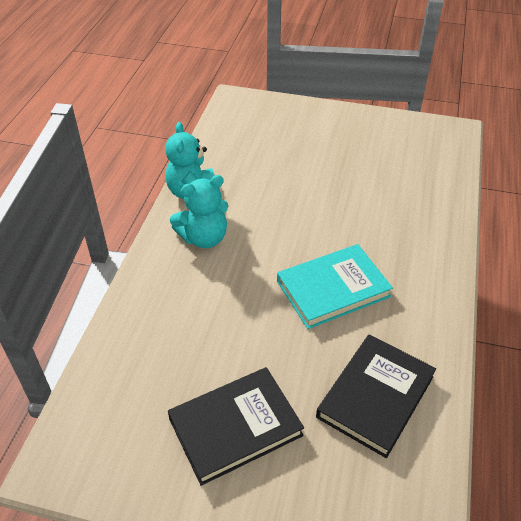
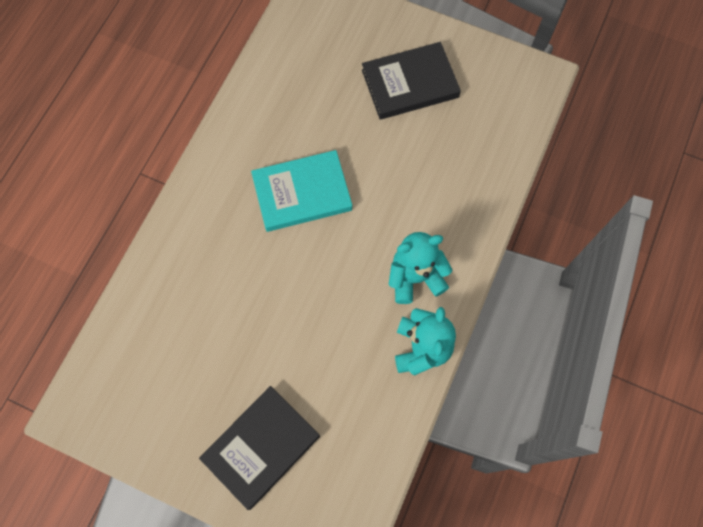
camera: 170 degrees left, 25 degrees up
black book [316,335,436,458] -> black book moved to [199,386,320,510]

